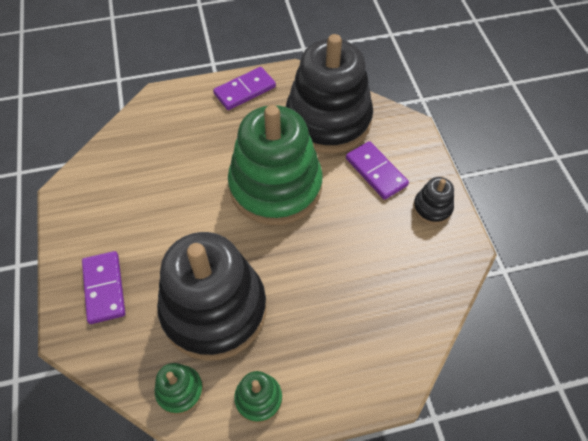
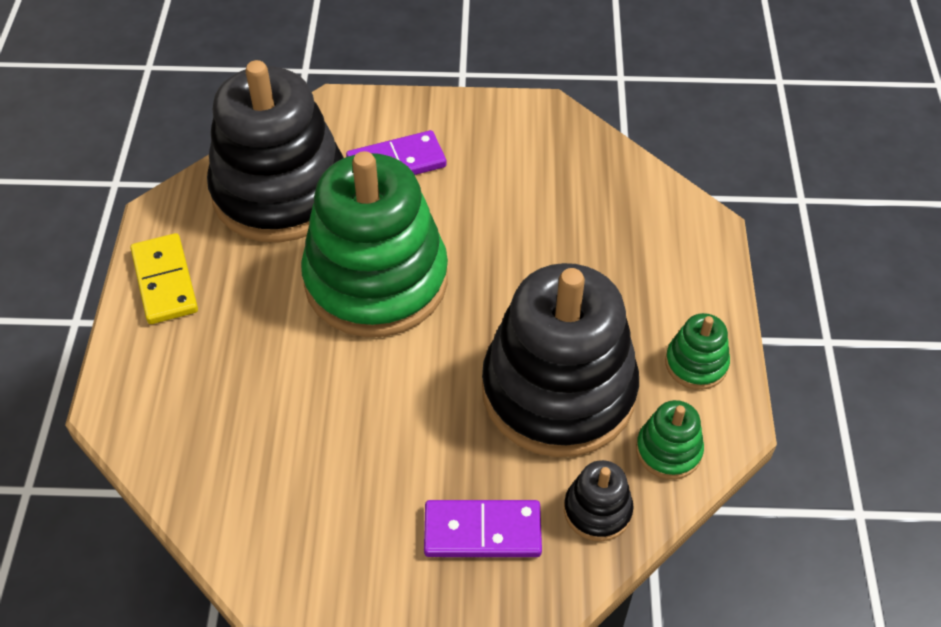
camera: 75 degrees left, 5 degrees down
purple domino [213,67,276,110] -> yellow domino [130,233,198,324]
black stacking toy [413,177,454,225] -> black stacking toy moved to [564,460,634,541]

